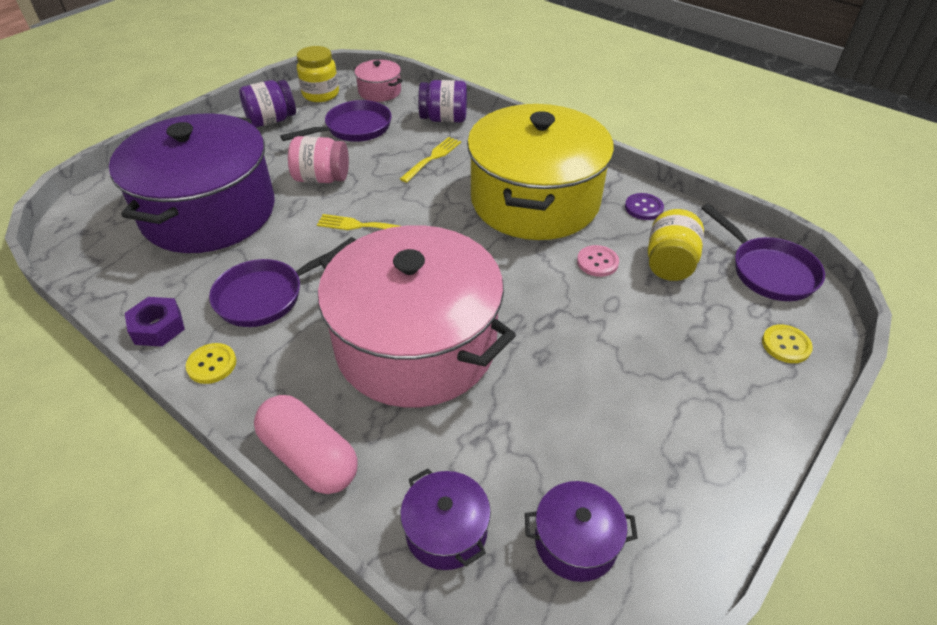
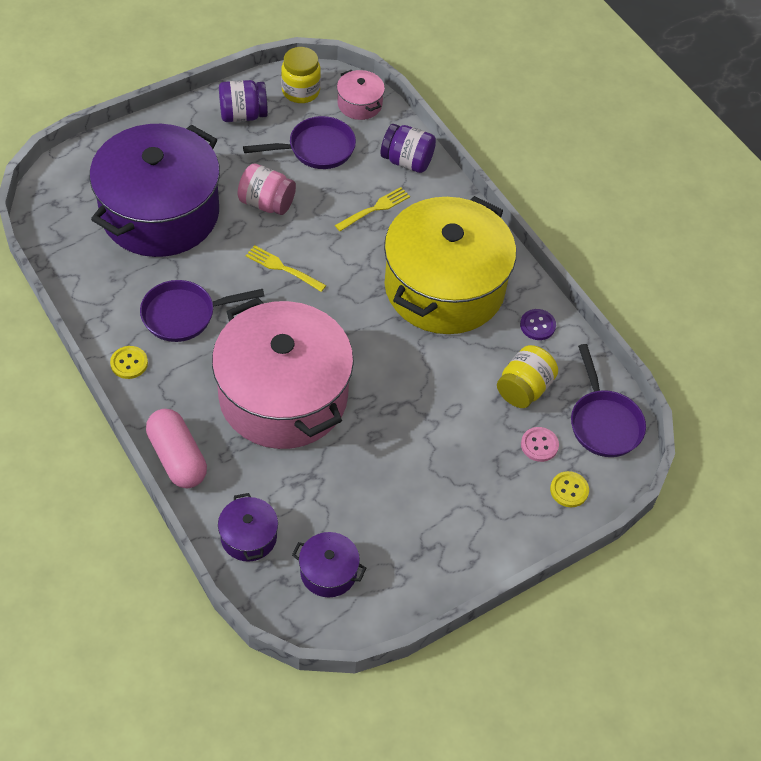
camera: 15 degrees right, 10 degrees up
purple nut [125,297,185,347] -> none
pink button [577,245,619,277] -> pink button moved to [521,427,559,462]

